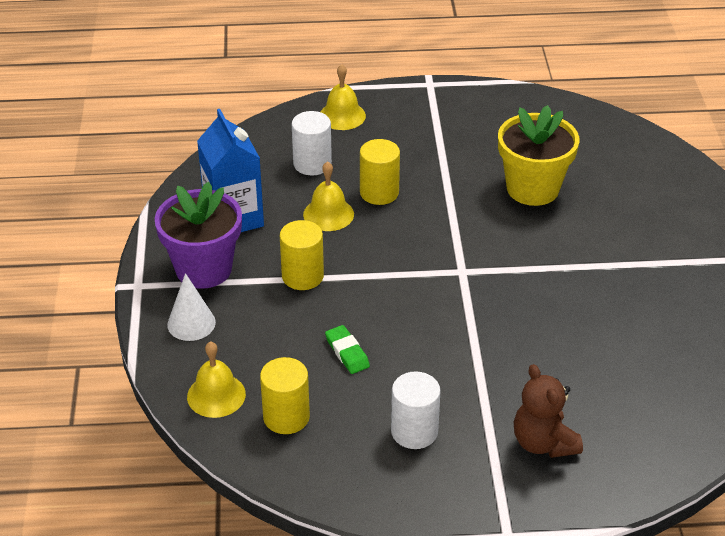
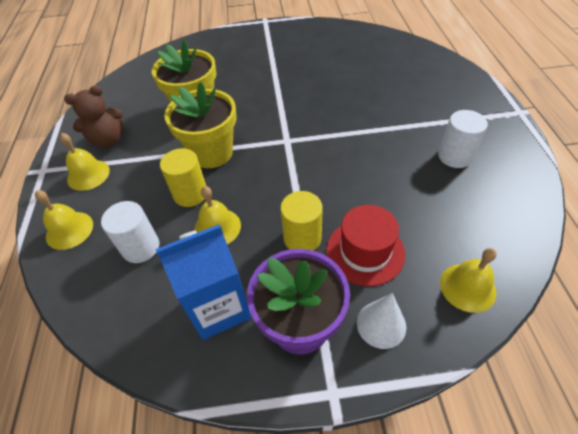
camera: 90 degrees left, 10 degrees up
yellow cylinder [260,357,310,434] -> none
green eraser [325,325,370,374] -> none
brown teddy bear [514,364,583,458] -> brown teddy bear moved to [64,85,123,148]
none -> yellow bell [60,133,110,191]
none -> yellow flower pot [164,82,236,168]
none -> red hat [326,205,405,286]

